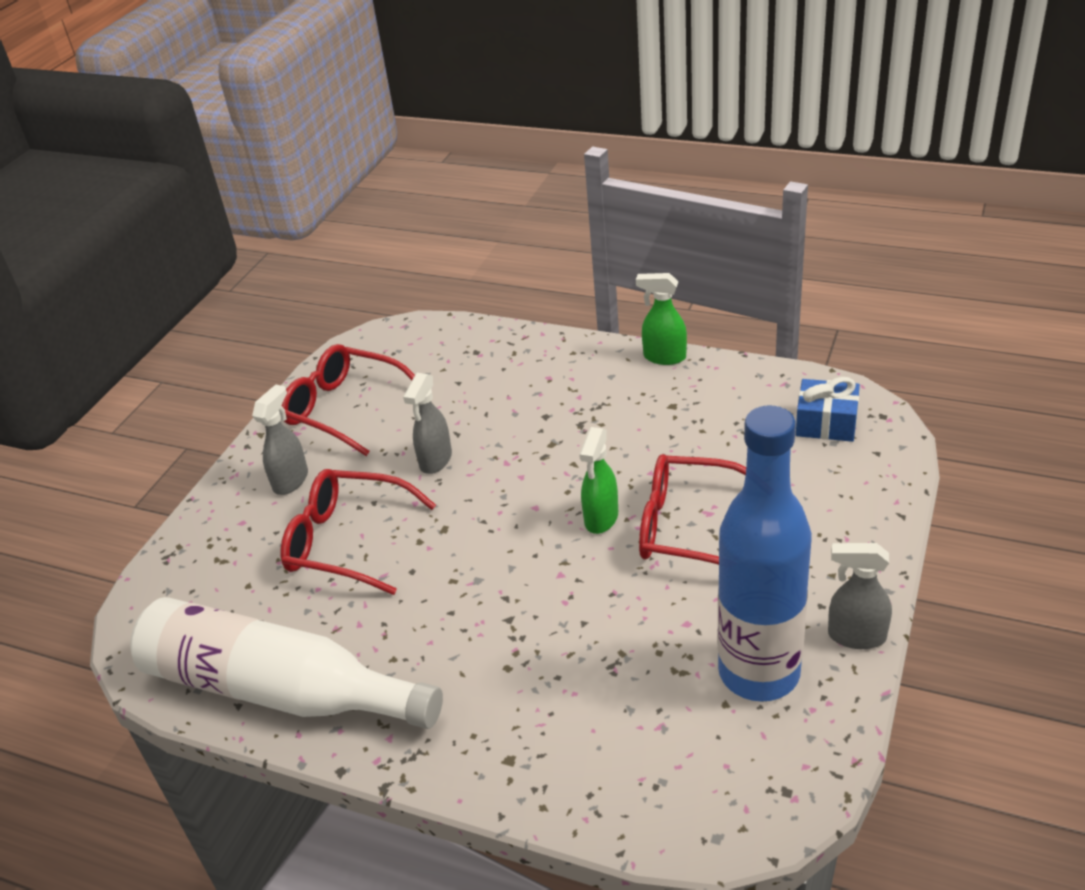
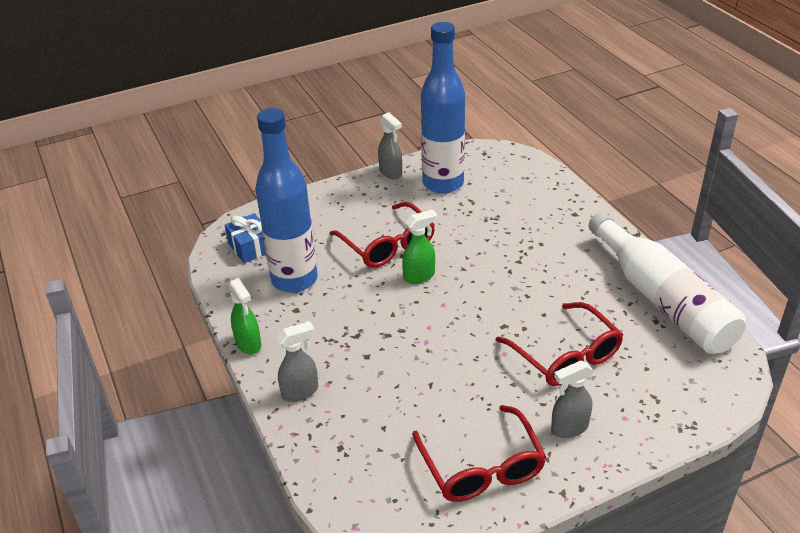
camera: 140 degrees left, 0 degrees up
grey spray bottle [403,373,452,474] -> grey spray bottle moved to [277,321,318,402]
none -> blue bottle [256,108,318,293]

